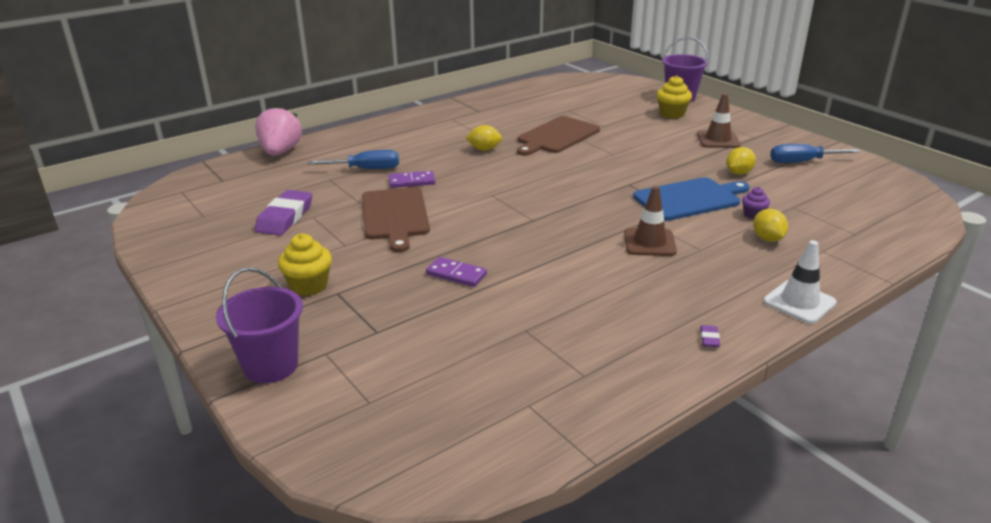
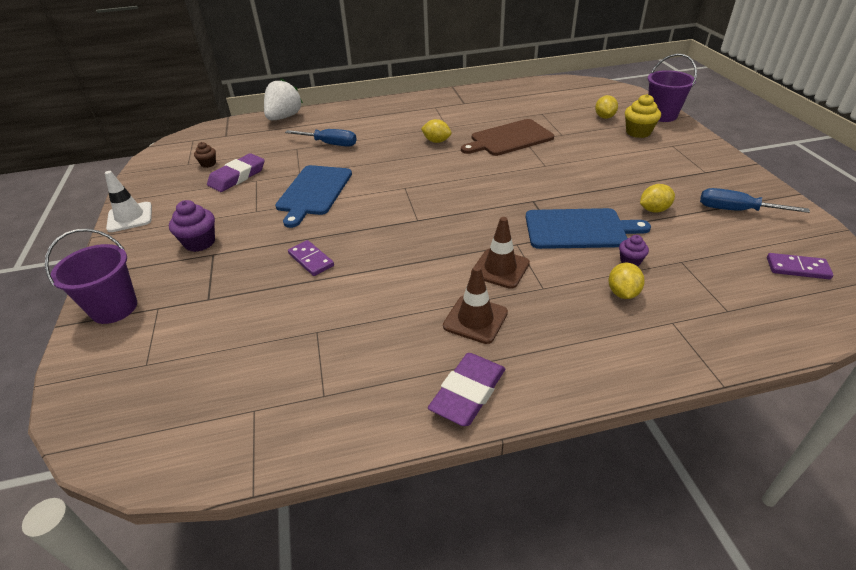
camera: 25 degrees right, 10 degrees up
pink strawberry [255,106,302,156] -> white strawberry [264,79,303,120]
yellow cupcake [278,234,332,296] -> purple cupcake [169,200,215,252]
brown cutting board [362,187,430,252] -> blue cutting board [275,165,352,228]
purple domino [389,171,435,188] -> purple domino moved to [767,253,833,279]
brown traffic cone [697,93,741,148] -> brown traffic cone moved to [443,266,508,344]
purple eraser [700,325,720,347] -> purple eraser [428,353,505,426], size x2.46
white traffic cone [763,240,837,324] -> white traffic cone moved to [105,171,152,232]
none -> brown cupcake [194,142,216,168]
none -> yellow lemon [595,95,618,119]

